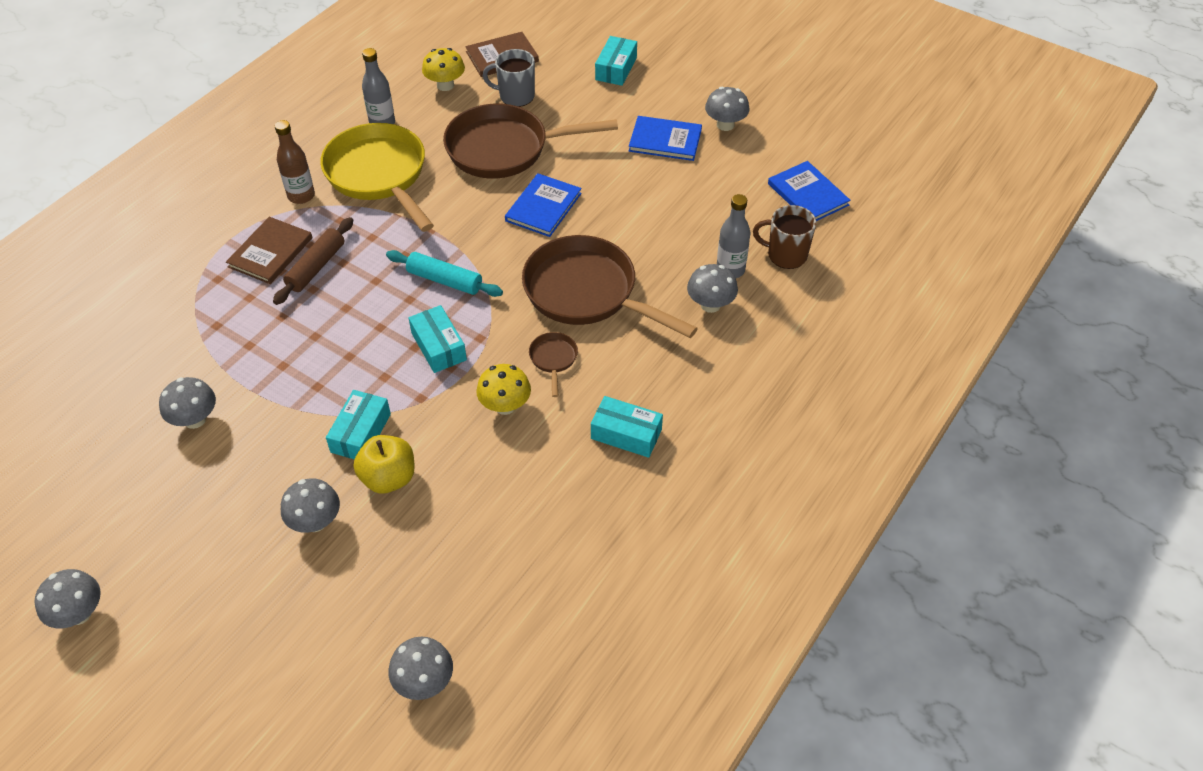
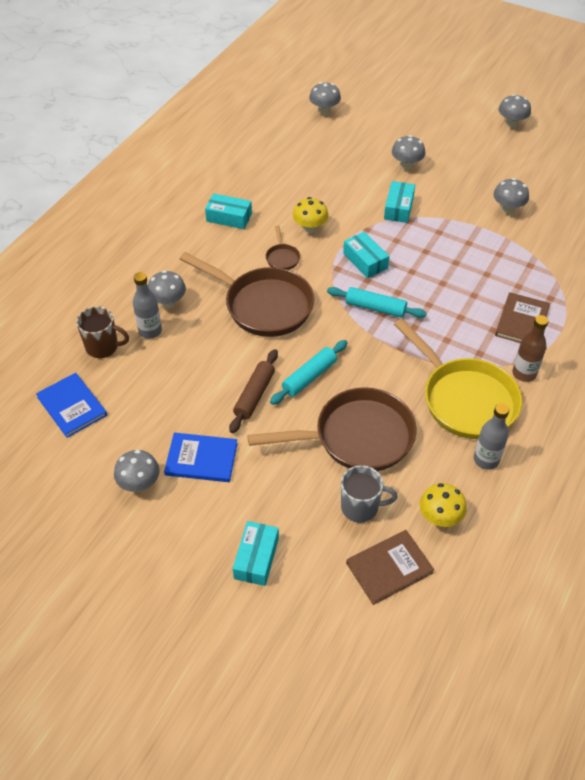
camera: 175 degrees right, 0 degrees up
brown rolling pin [273,217,353,305] -> brown rolling pin moved to [229,349,278,433]
yellow apple [354,435,415,494] -> none
blue book [505,173,582,237] -> turquoise rolling pin [270,340,348,405]

